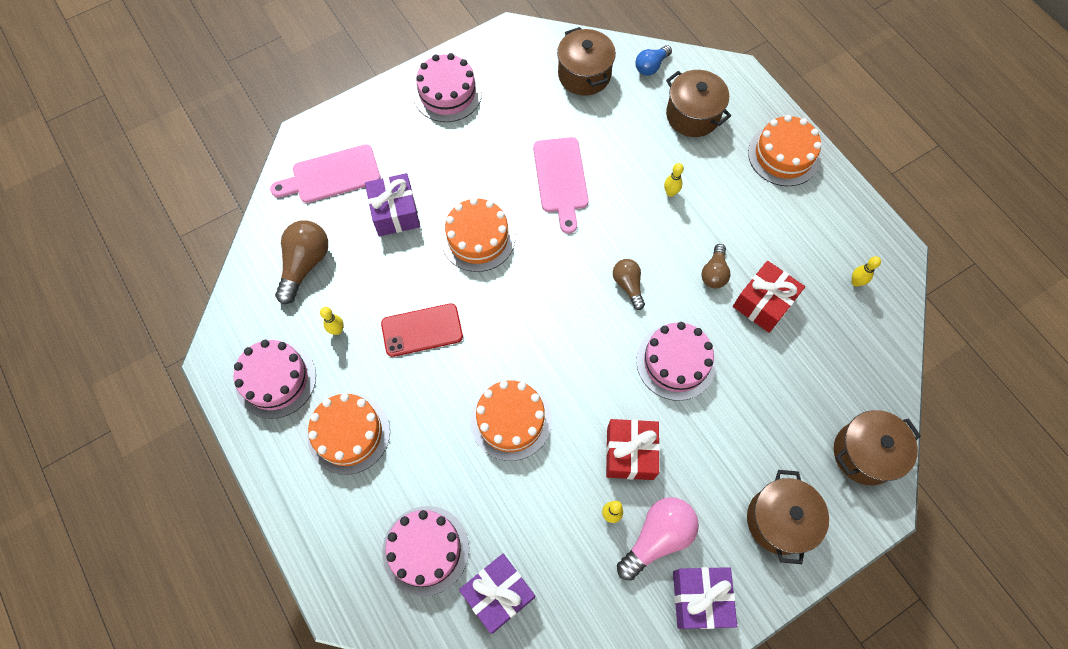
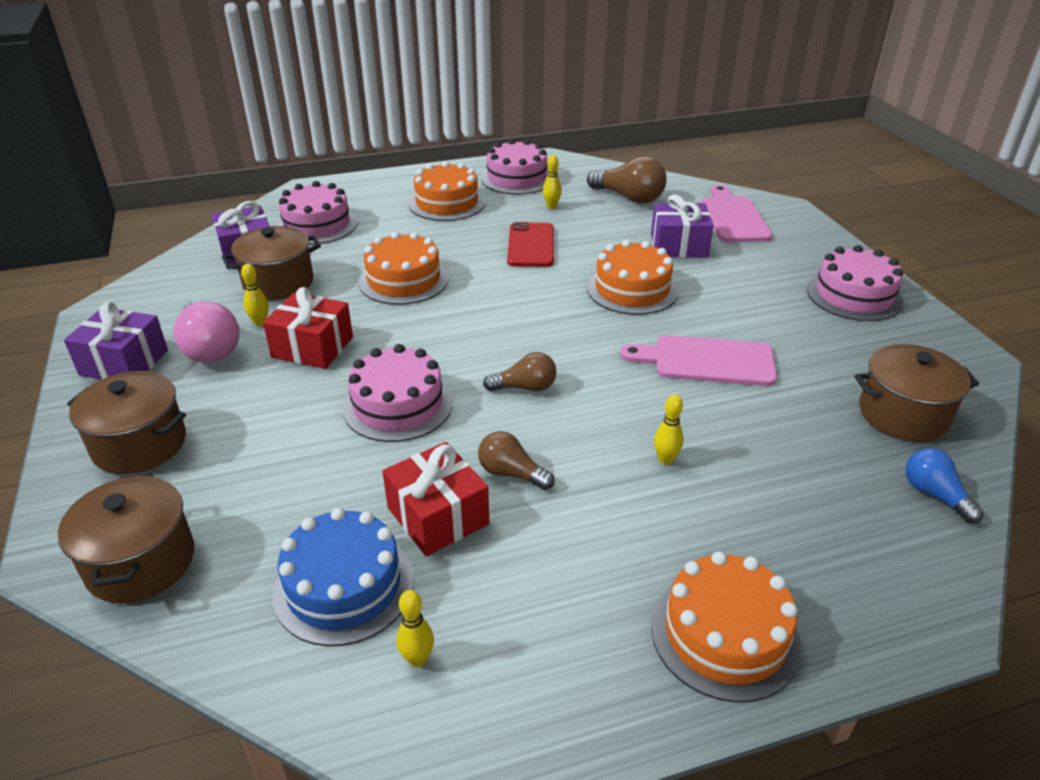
camera: 105 degrees right, 30 degrees down
brown pot [666,70,731,137] -> brown pot moved to [222,226,321,300]
none -> blue cake [273,508,414,646]

